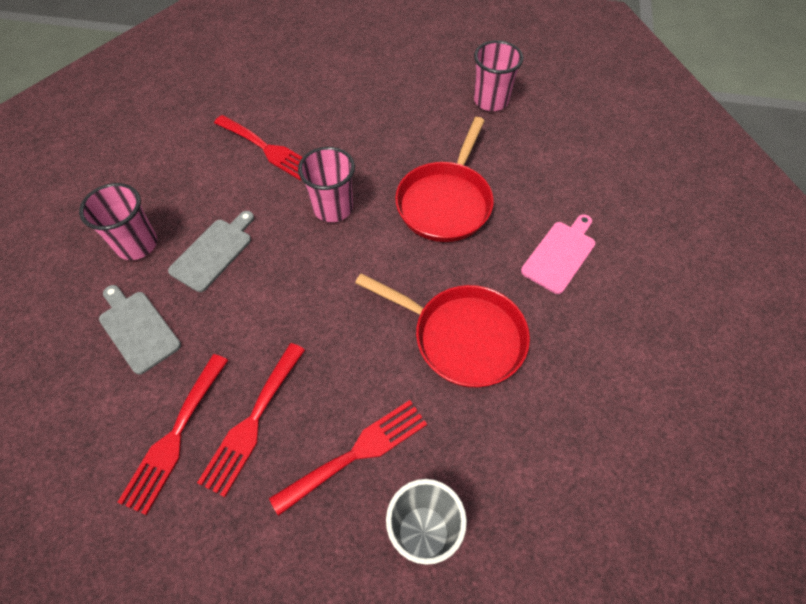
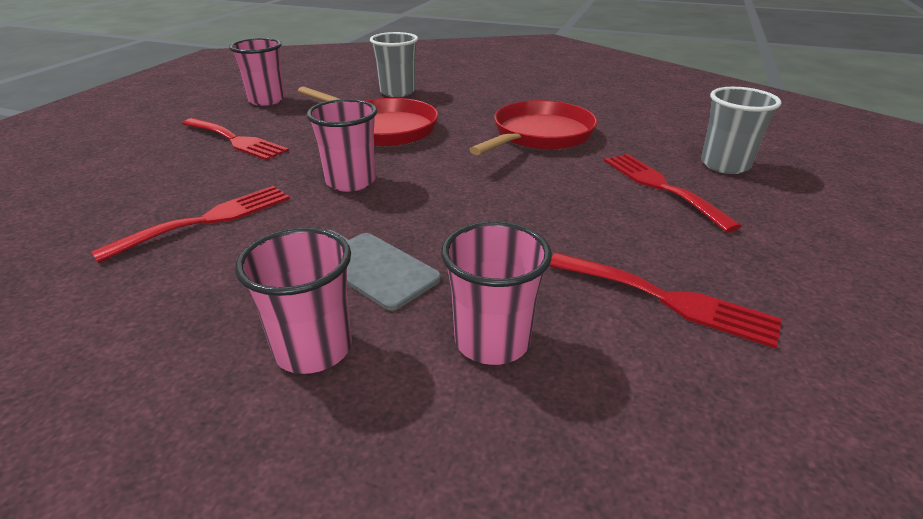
camera: 80 degrees left, 25 degrees down
grey cutting board [99,285,181,375] -> pink cup [441,221,552,365]
red fork [197,343,305,497] -> red fork moved to [182,118,289,160]
pink cutting board [521,214,596,294] -> none
none -> grey cup [370,32,418,97]

